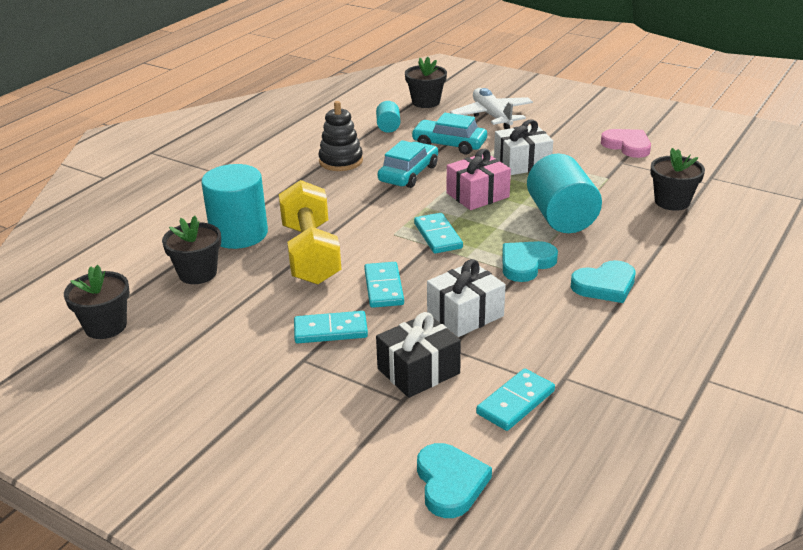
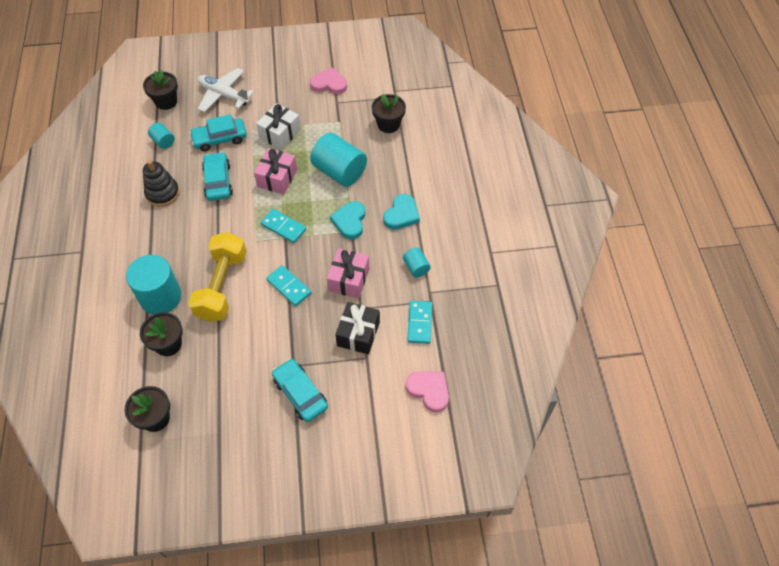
camera: 40 degrees left, 25 degrees up
yellow dumbbell [279,180,341,285] -> yellow dumbbell turned 60 degrees clockwise [188,232,247,322]
turquoise domino [294,311,368,343] -> none
turquoise heart [417,443,492,518] -> pink heart [406,372,449,412]
white gift [427,259,506,337] -> pink gift [327,248,369,298]
none -> turquoise car [272,359,328,422]
none -> turquoise cylinder [403,248,431,277]

